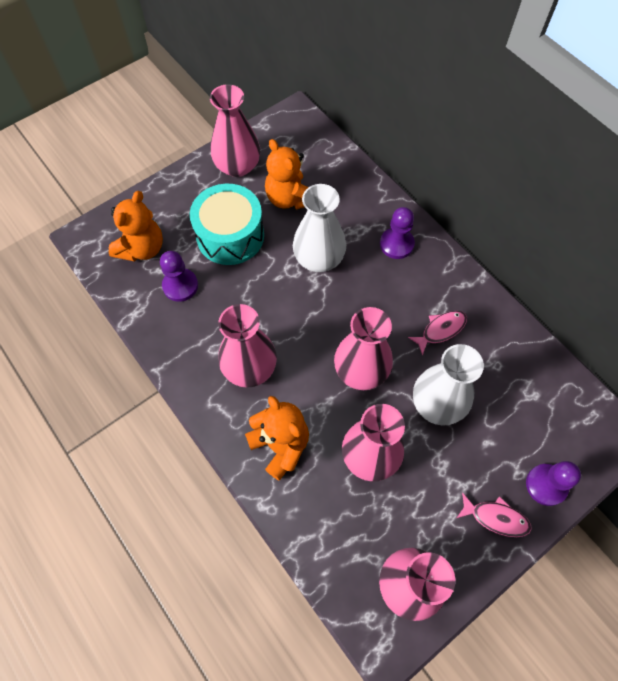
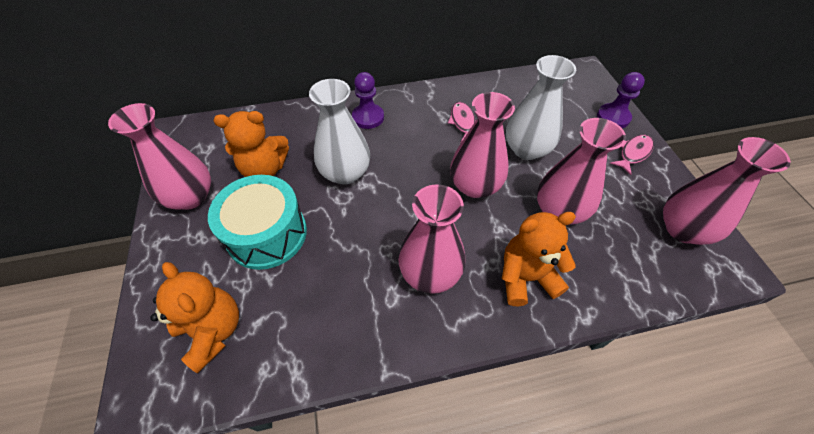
camera: 65 degrees left, 10 degrees down
purple pawn [160,251,198,302] -> none

